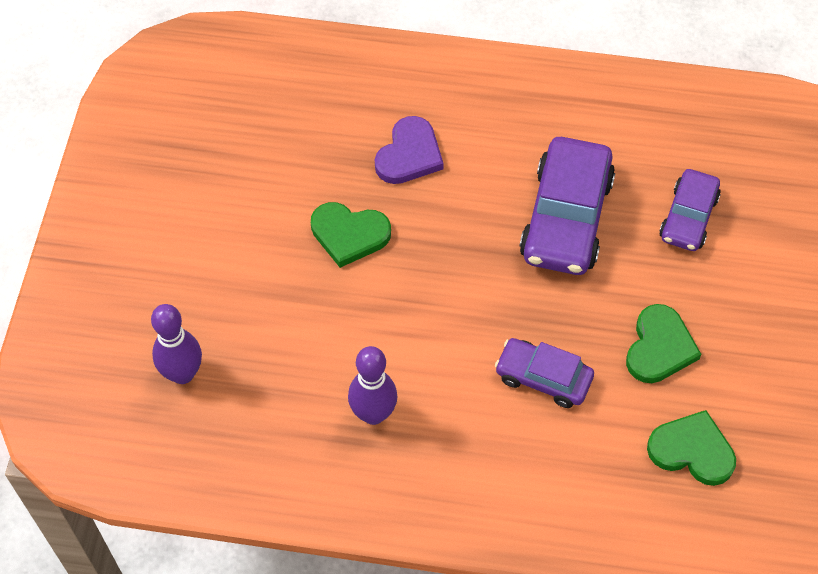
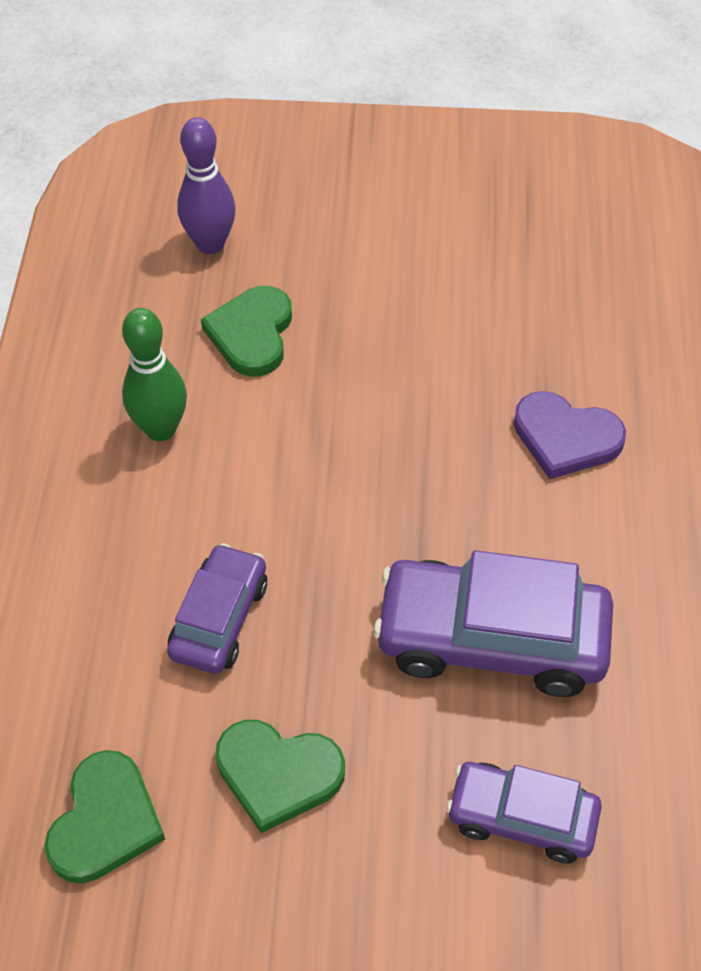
camera: 85 degrees right, 5 degrees down
green heart [311,202,391,268] -> green heart moved to [201,286,292,377]
purple bowling pin [348,346,397,425] -> green bowling pin [122,308,187,441]

